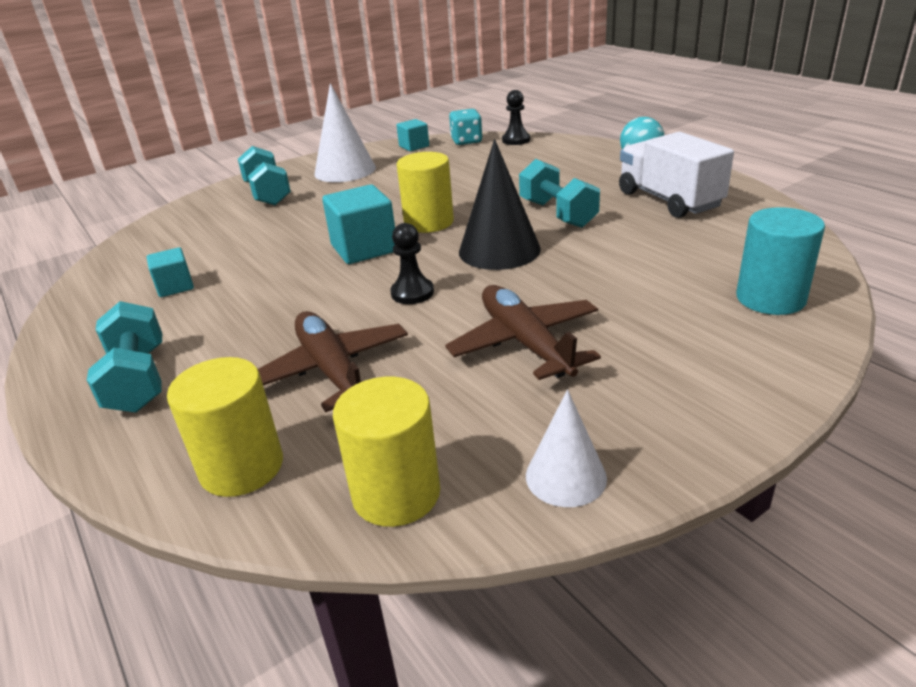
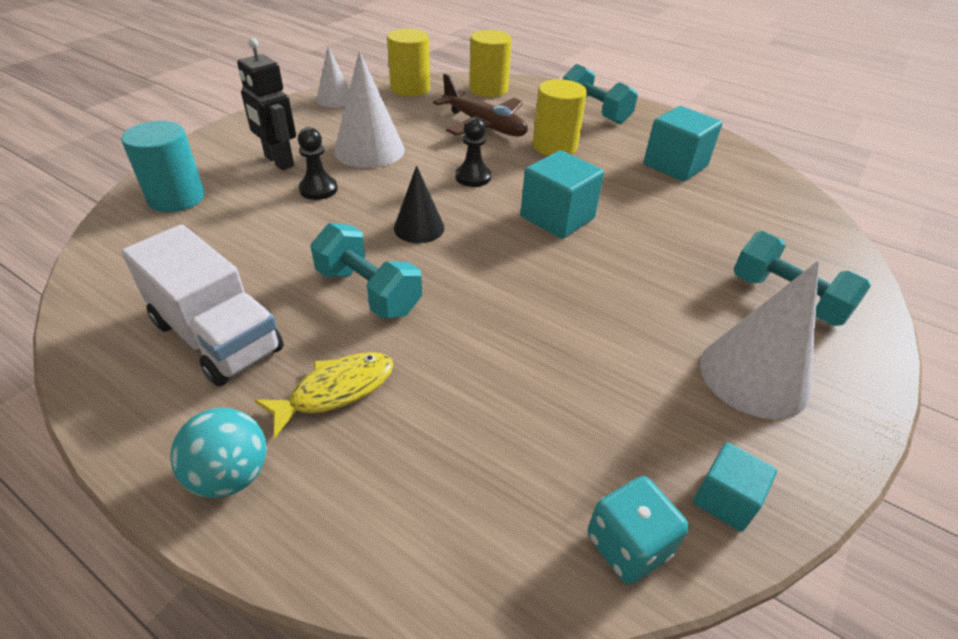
camera: 155 degrees right, 10 degrees up
turquoise cube [147,247,194,297] -> turquoise cube [644,106,722,181], size x1.71
yellow cylinder [397,152,454,233] -> yellow cylinder moved to [533,79,587,156]
brown plane [445,285,601,380] -> white cone [334,51,405,168]
black cone [459,139,541,270] -> black cone [394,165,445,243], size x0.61
black pawn [502,90,530,145] -> black pawn moved to [298,127,338,200]
none -> black robot [237,38,296,170]
none -> yellow fish [255,352,394,439]

